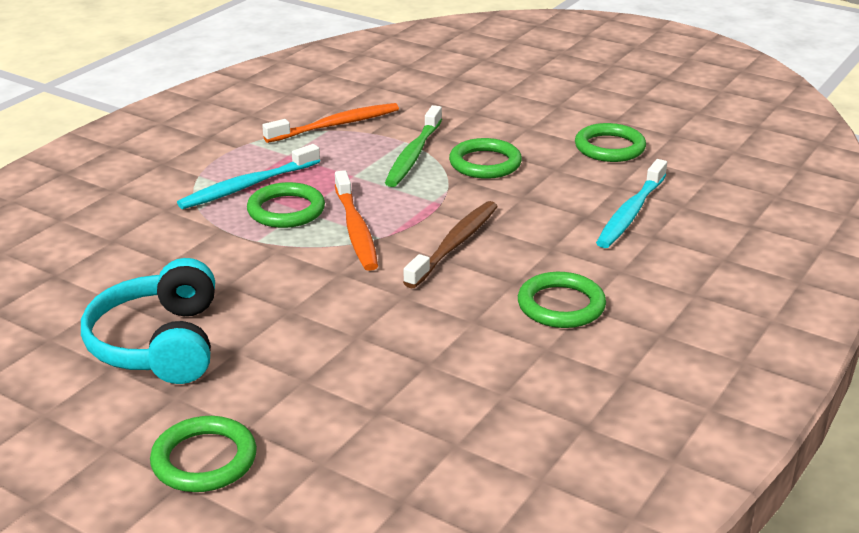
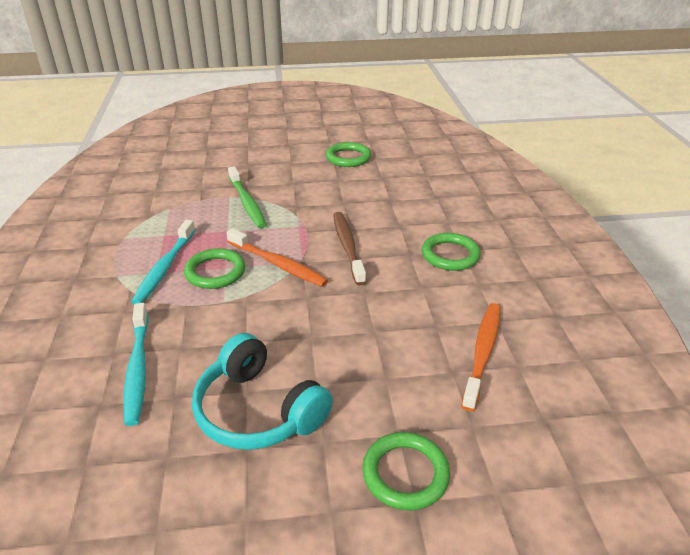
camera: 40 degrees left, 5 degrees up
orange toothbrush [262,103,399,143] -> orange toothbrush moved to [461,303,501,411]
green ring [449,138,522,179] -> none
turquoise toothbrush [596,159,667,248] -> turquoise toothbrush moved to [123,303,149,426]

